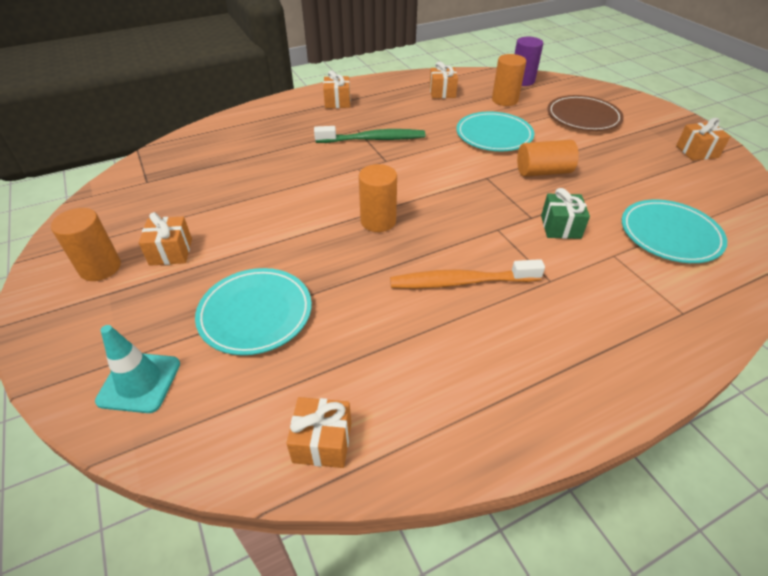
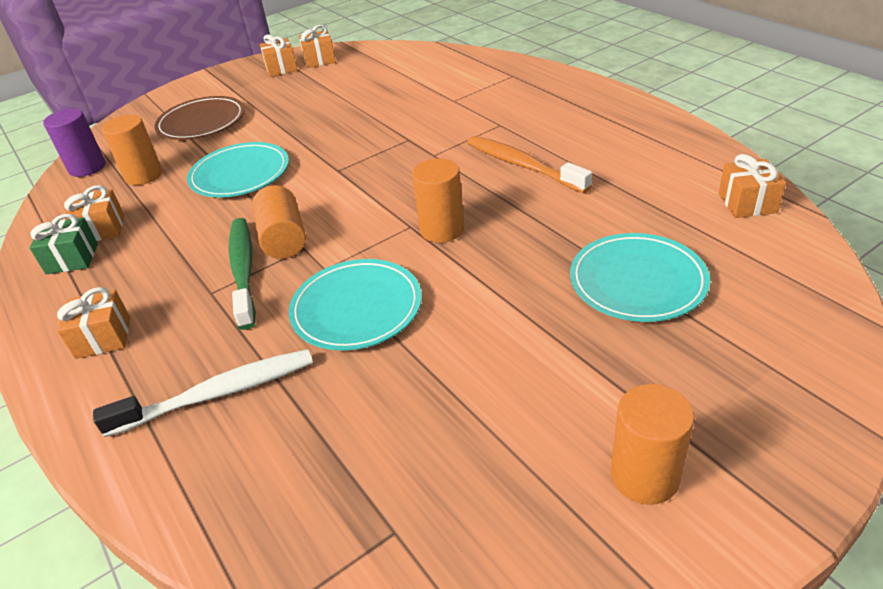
camera: 95 degrees left, 5 degrees down
turquoise traffic cone [95,325,180,413] -> none
orange gift [139,212,192,266] -> orange gift moved to [299,25,336,68]
orange toothbrush [390,259,545,289] -> orange toothbrush turned 150 degrees clockwise [467,136,592,193]
orange cylinder [517,140,579,177] -> orange cylinder moved to [252,185,306,259]
green gift [541,188,590,239] -> green gift moved to [29,214,98,274]
turquoise plate [622,200,727,263] -> turquoise plate moved to [289,259,422,351]
none -> white toothbrush [93,349,313,437]

